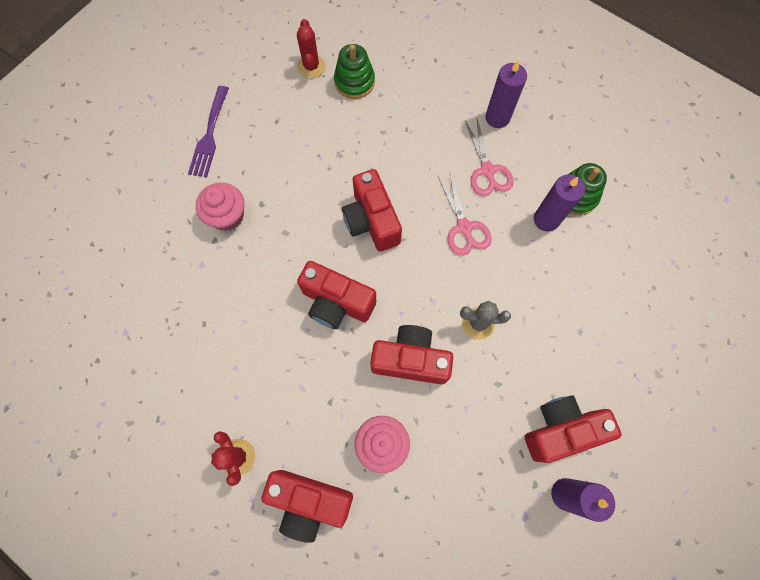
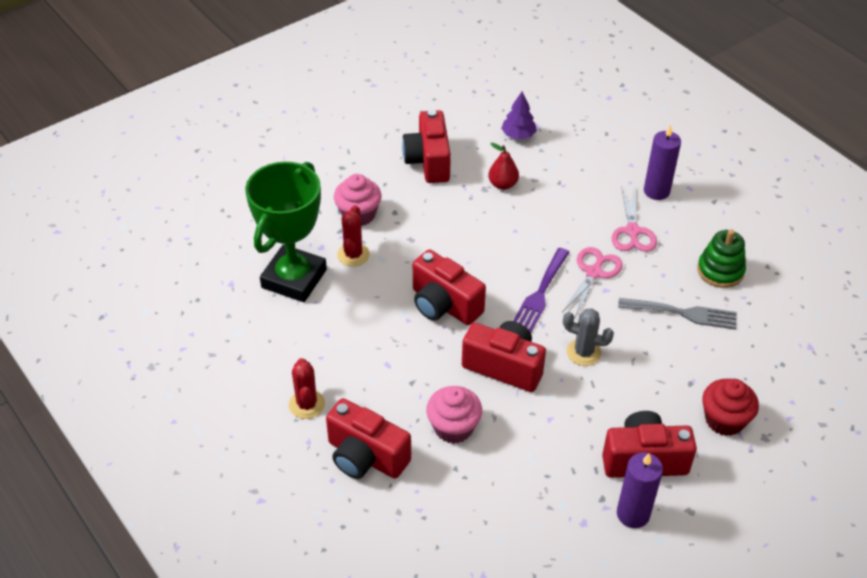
camera: 15 degrees right, 25 degrees down
purple fork [188,86,229,178] -> purple fork moved to [513,248,570,332]
red cactus [297,19,325,78] -> red cactus moved to [337,205,370,267]
green stacking toy [334,44,375,99] -> purple tree [501,92,537,139]
red camera [342,169,402,252] -> red camera moved to [402,110,451,183]
pink scissors [438,174,492,256] -> pink scissors turned 150 degrees counterclockwise [562,247,623,317]
purple candle [534,174,585,231] -> none
none -> green trophy [245,162,327,302]
none -> red pear [488,143,519,190]
none -> grey fork [618,298,737,330]
none -> red cupcake [702,379,759,436]

